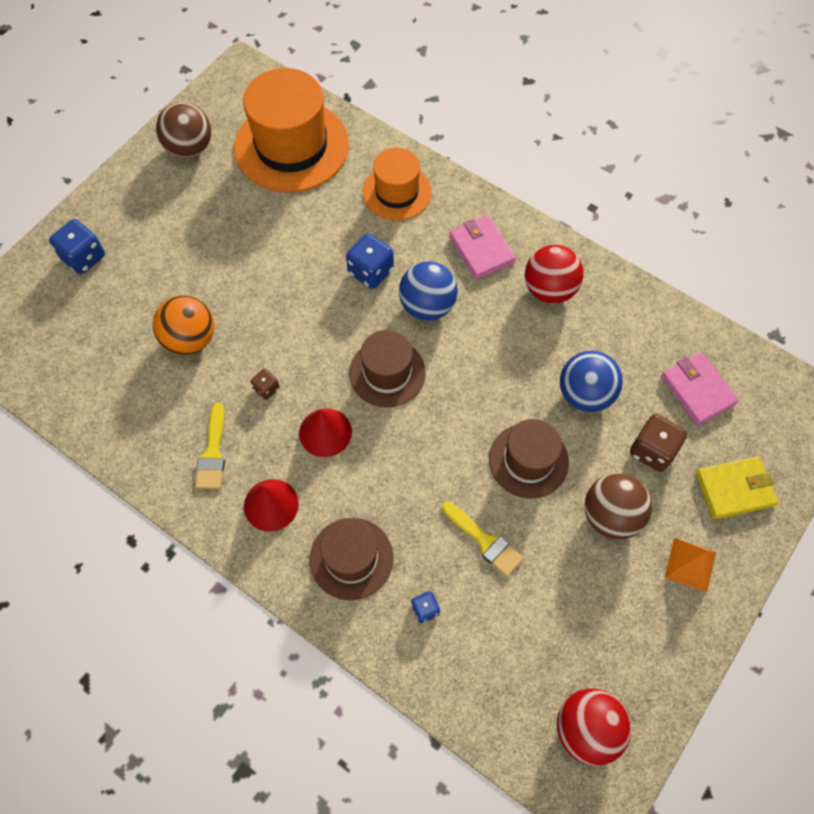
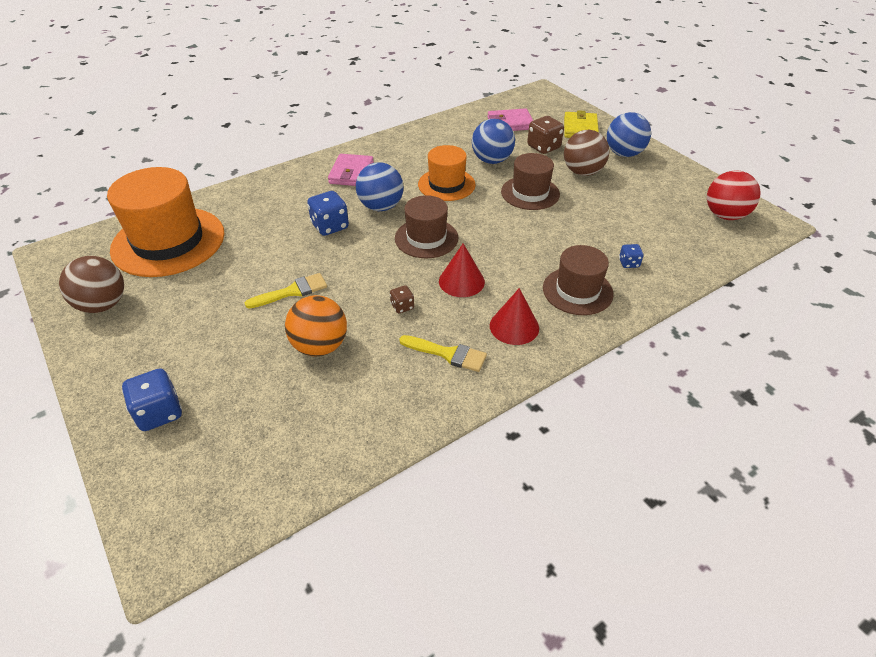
camera: 70 degrees left, 20 degrees down
orange hat [363,148,432,220] -> orange hat moved to [418,145,476,201]
yellow brush [442,501,524,577] -> yellow brush moved to [245,273,327,308]
pink wallet [449,216,516,280] -> pink wallet turned 75 degrees counterclockwise [328,154,374,186]
red ball [525,245,584,304] -> none
orange pyramid [665,538,716,592] -> blue ball [607,112,651,157]

